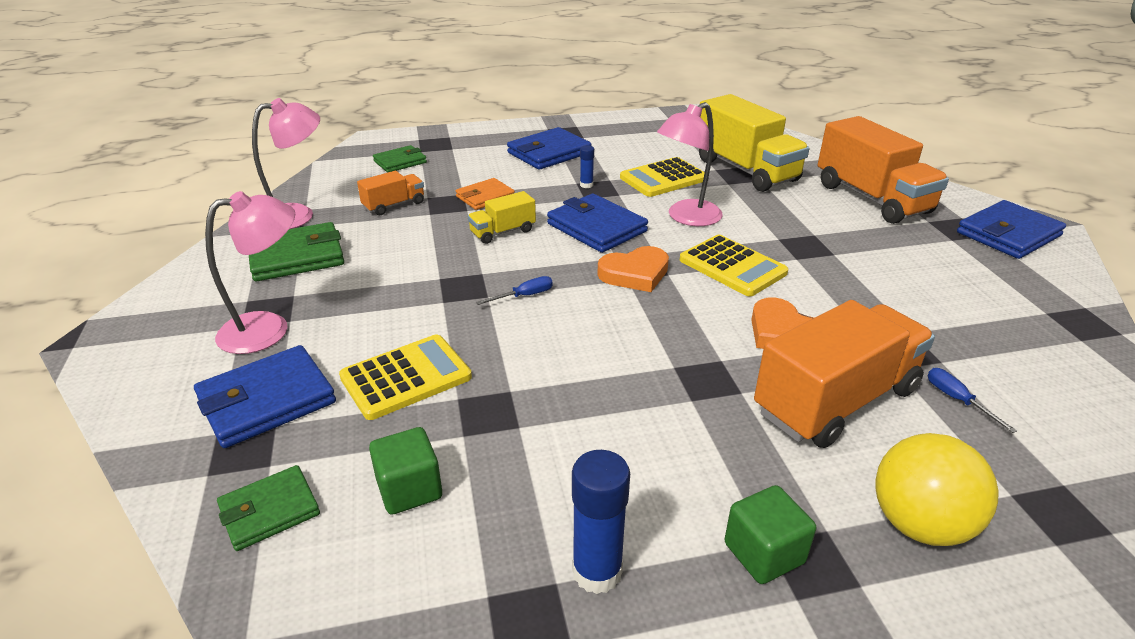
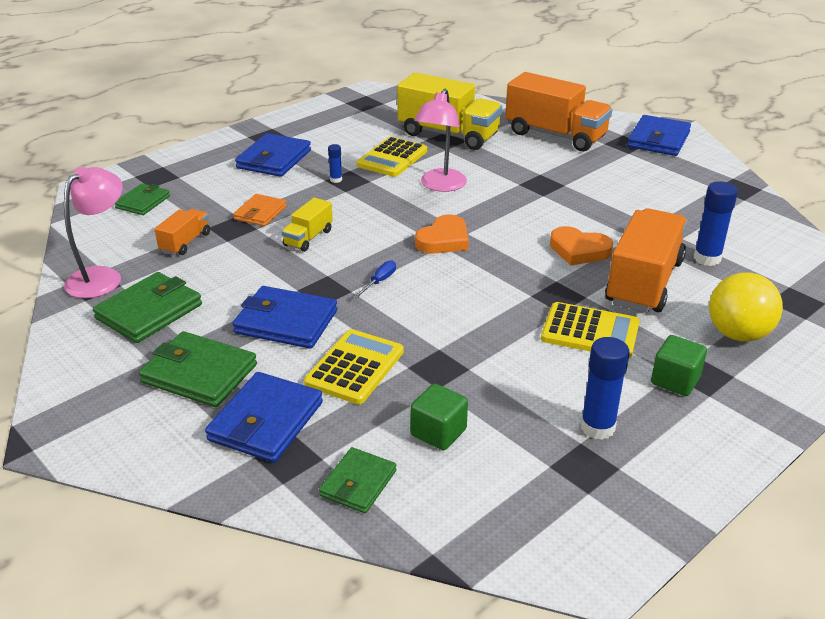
camera: 30 degrees left, 0 degrees up
pink lamp [205,191,295,354] -> green wallet [139,331,257,407]
blue wallet [547,194,648,253] -> blue wallet moved to [233,286,337,349]
yellow calculator [680,235,788,296] -> yellow calculator moved to [541,302,640,358]
blue screwdriver [928,368,1017,433] -> blue glue stick [694,181,738,266]

